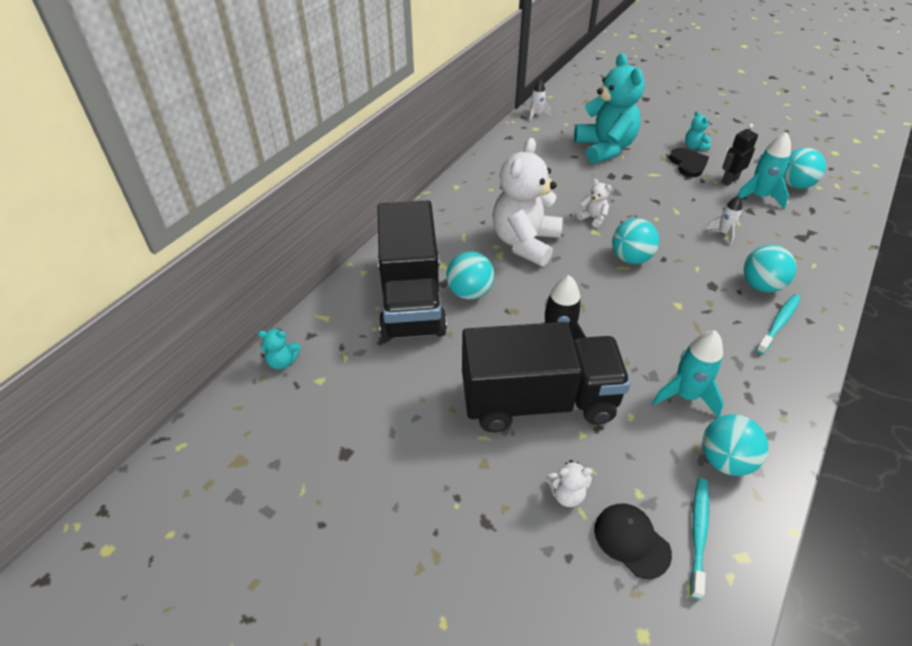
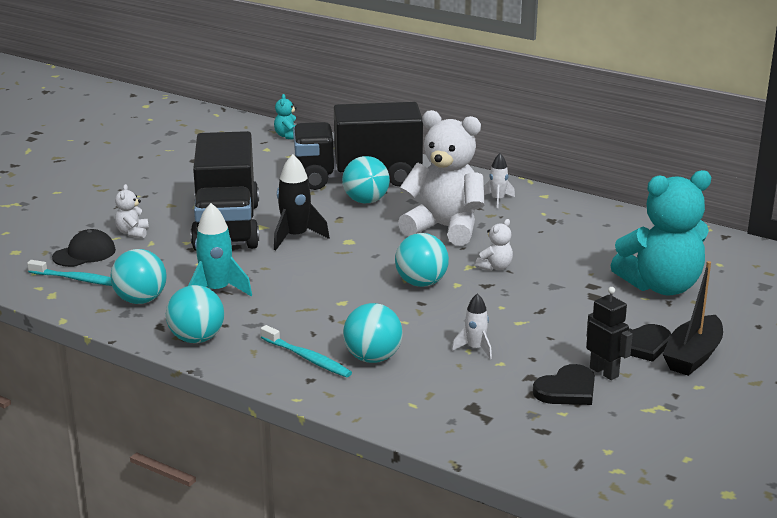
camera: 90 degrees right, 20 degrees down
white rocket [529,79,551,121] -> white rocket moved to [484,153,515,208]
turquoise teddy bear [685,111,711,151] -> black boat [662,261,723,376]
turquoise rocket [737,132,791,209] -> black heart [533,364,595,405]
turquoise ball [783,148,826,189] -> turquoise ball moved to [166,285,224,343]

